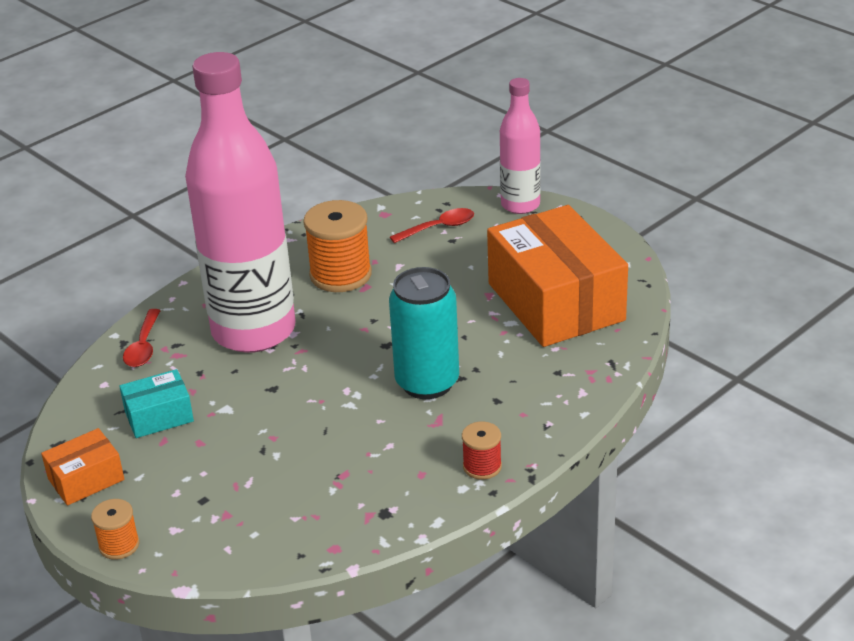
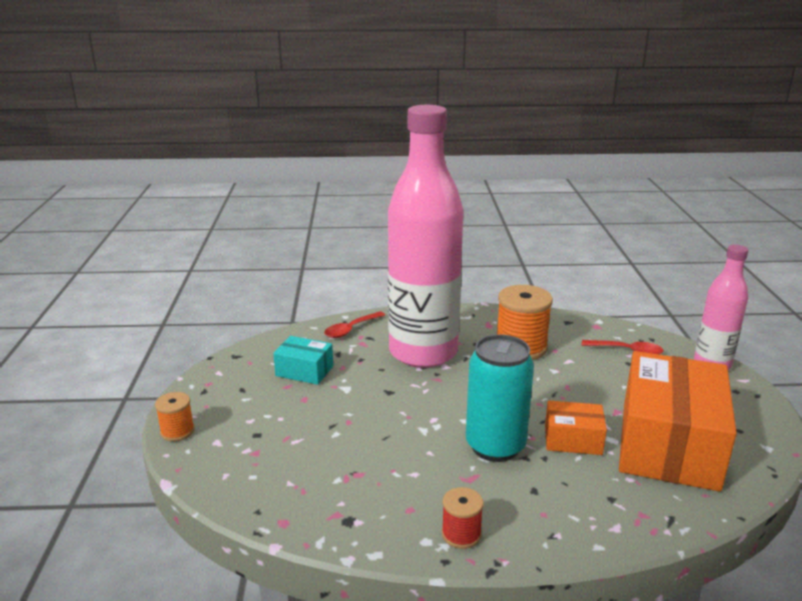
camera: 40 degrees right, 10 degrees down
orange box [41,428,124,506] -> orange box moved to [545,401,607,455]

